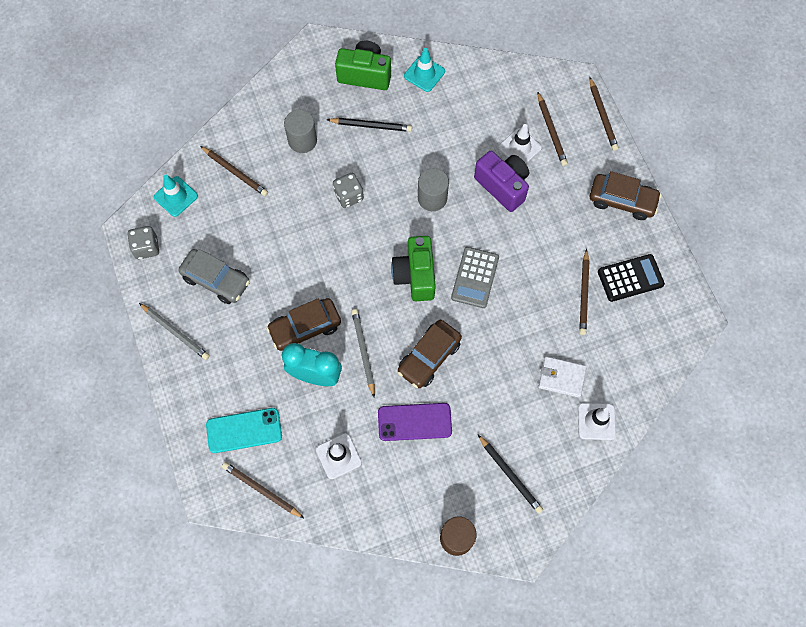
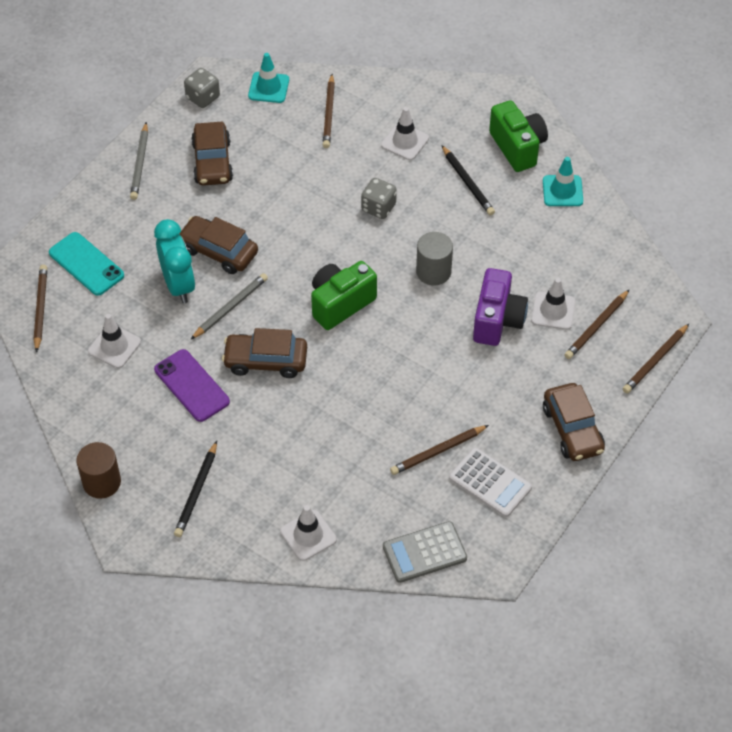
camera: 55 degrees right, 15 degrees down
grey car [178,249,250,304] -> brown car [191,122,233,186]
grey cylinder [284,110,317,153] -> white traffic cone [381,107,429,160]
grey calculator [451,247,499,308] -> grey calculator moved to [383,521,467,583]
white wallet [538,356,587,398] -> none
black calculator [598,254,665,302] -> white calculator [449,448,532,517]

